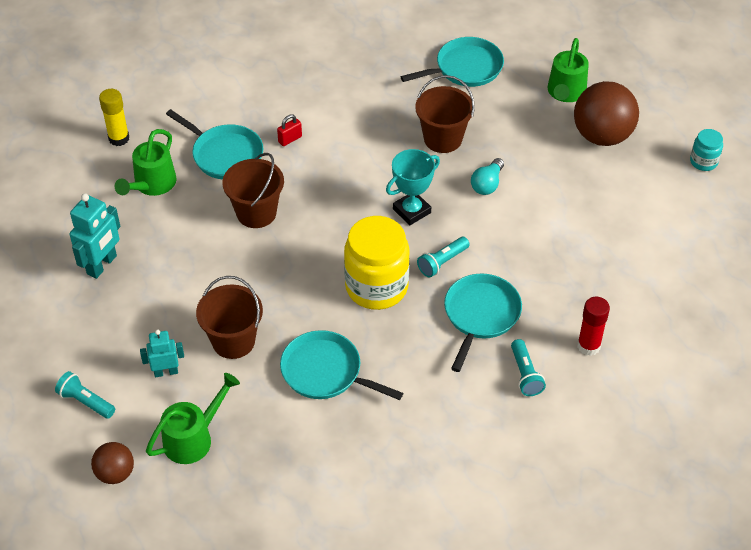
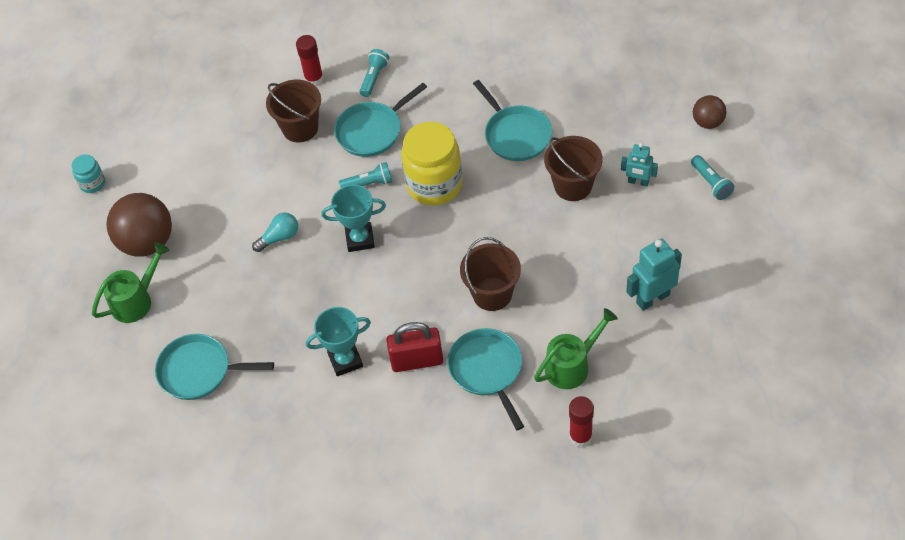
camera: 145 degrees left, 5 degrees up
yellow glue stick [99,89,129,146] -> red glue stick [569,396,594,447]
green watering can [146,373,240,464] -> none
red padlock [277,115,302,146] -> red padlock [386,322,443,372], size x2.01
brown bucket [415,75,475,153] -> brown bucket moved to [266,80,321,142]
none -> turquoise trophy [306,307,371,376]

